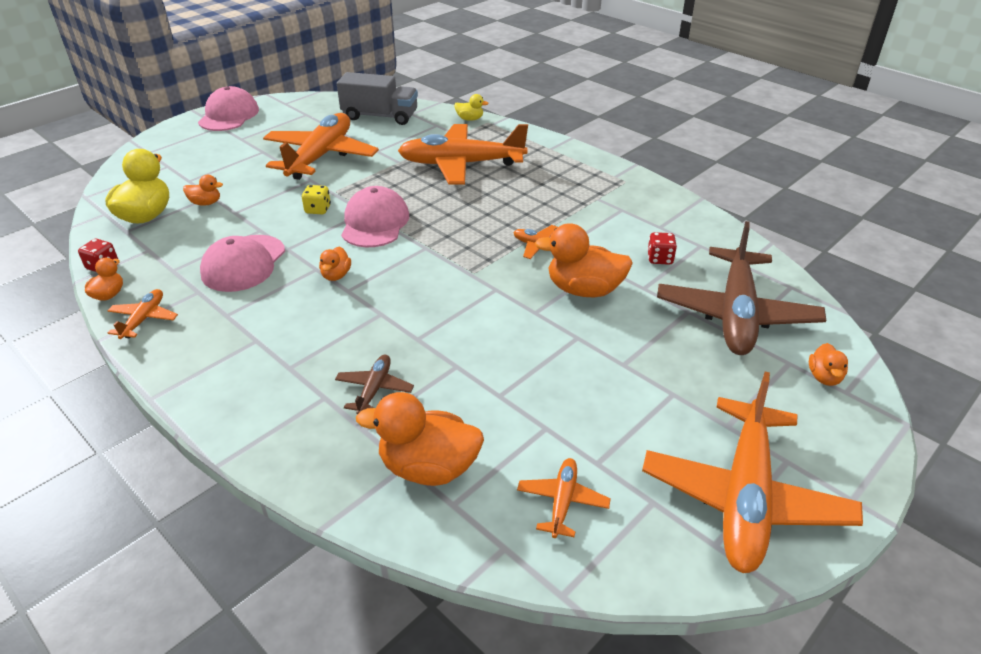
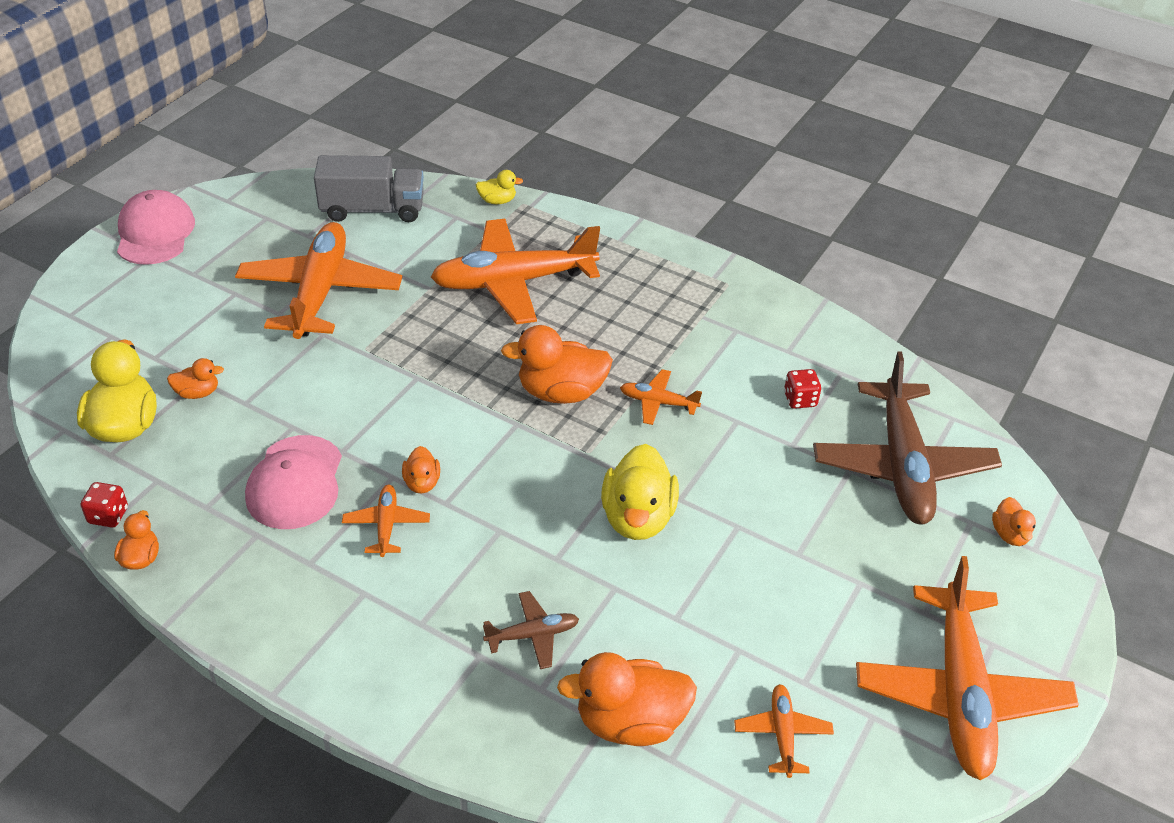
camera: 15 degrees left, 5 degrees up
orange plane [108,289,178,339] -> orange plane moved to [342,485,430,557]
yellow dice [302,185,331,214] -> none
brown plane [335,354,414,415] -> brown plane turned 75 degrees clockwise [483,591,579,669]
pink cap [341,186,409,247] -> none
orange duck [535,223,633,297] -> orange duck moved to [501,325,613,404]
none -> yellow duck [601,444,679,540]

